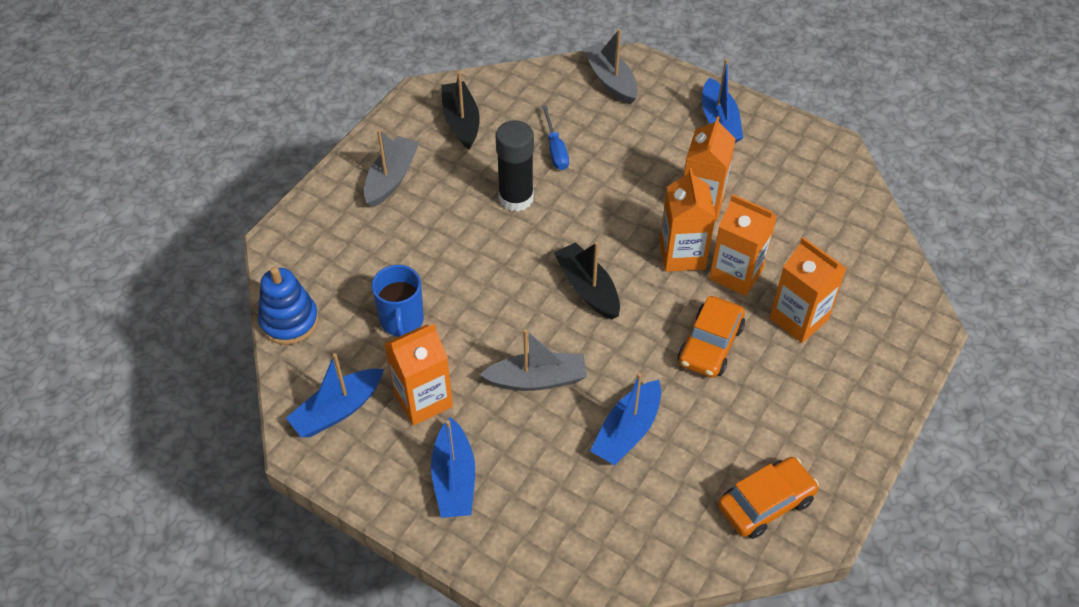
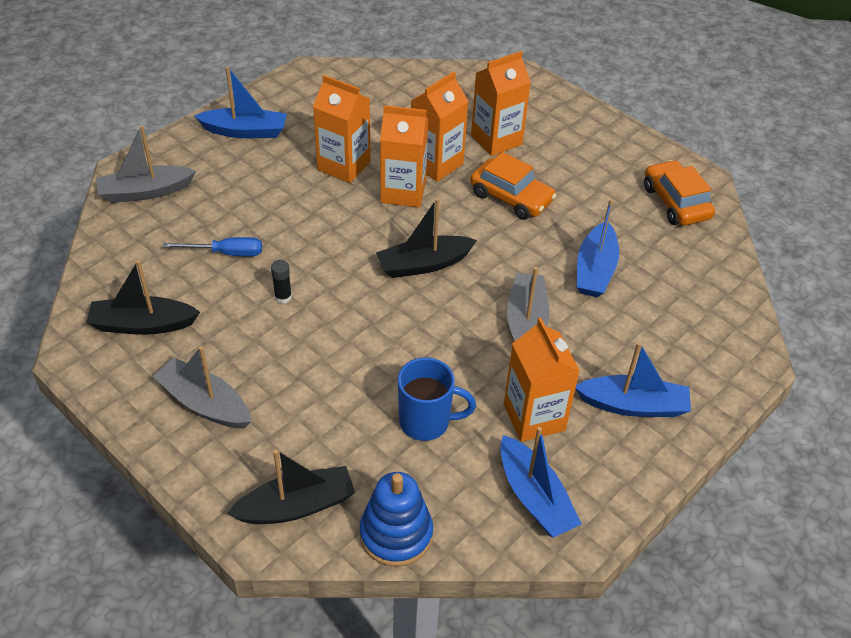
camera: 80 degrees left, 5 degrees down
black glue stick [496,120,534,212] -> black glue stick [271,260,292,303], size x0.43
blue boat [590,373,661,465] -> blue boat turned 60 degrees clockwise [577,199,619,297]
none -> black boat [227,449,355,524]

